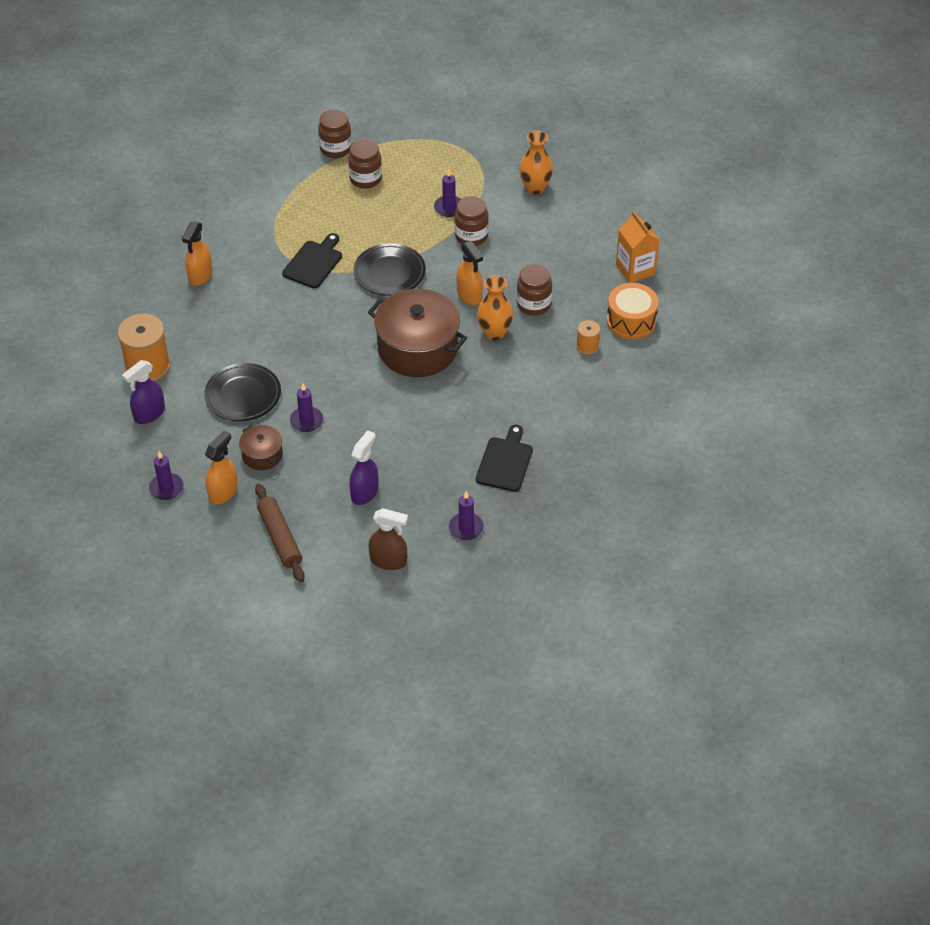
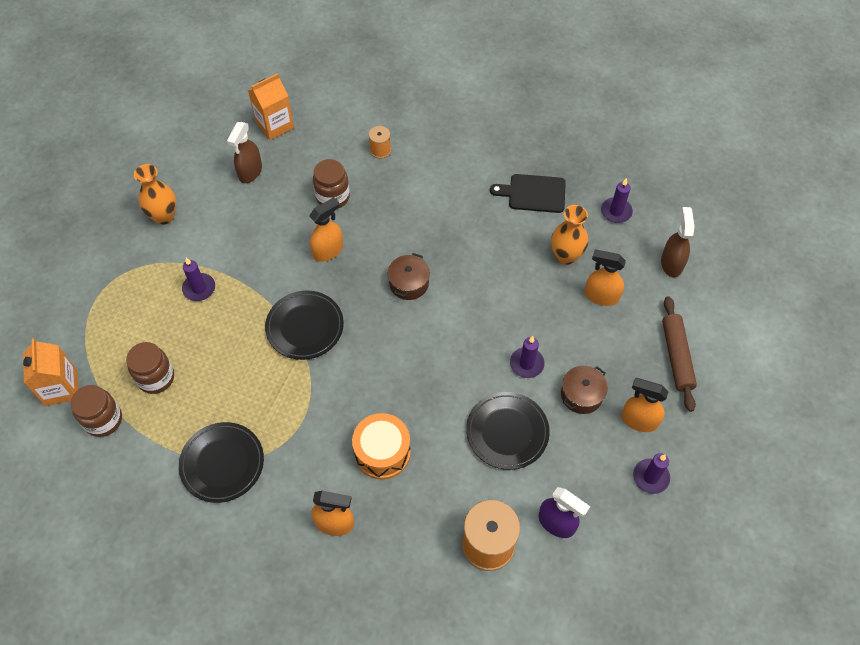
camera: 100 degrees left, 10 degrees up
brown rolling pin [255,484,305,582] -> brown rolling pin turned 60 degrees counterclockwise [662,296,697,412]
black cutting board [282,233,342,288] -> none
purple spray bottle [349,430,379,505] -> orange spray bottle [585,250,626,306]
brown pot [368,289,467,377] -> brown pot [387,253,430,300], size x0.48
brown jar [454,196,489,246] -> none
orange vase [477,275,513,341] -> orange vase moved to [551,205,588,265]
orange drum [607,283,659,340] -> orange drum moved to [352,413,411,479]
none -> orange carton [23,338,78,406]
none -> black plate [179,422,264,503]
none -> brown spray bottle [227,122,262,183]

